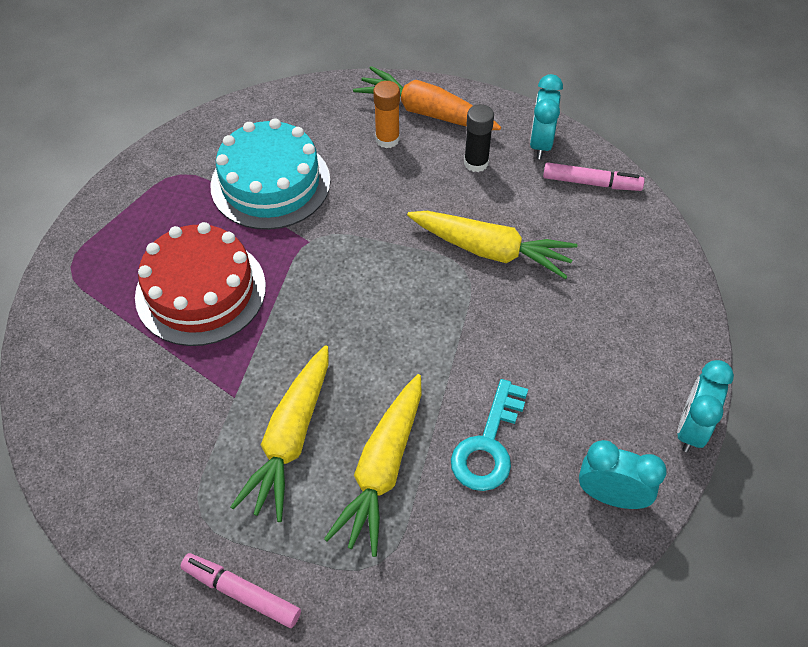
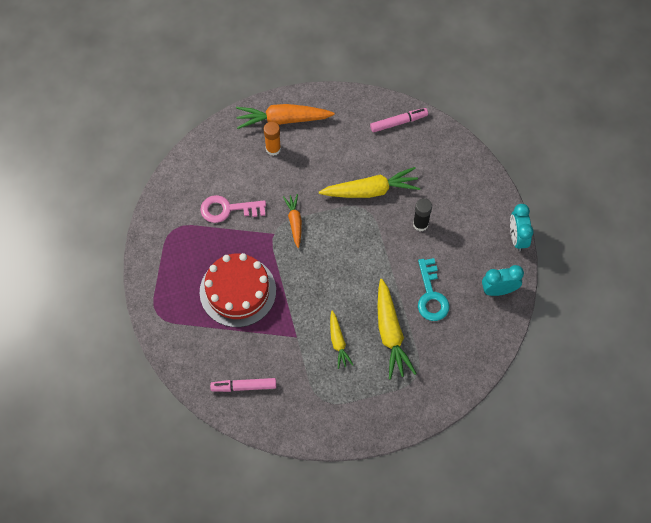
camera: 30 degrees left, 10 degrees up
pink marker [180,553,301,628] -> pink marker moved to [210,378,276,392]
turquoise cake [210,118,330,230] -> pink key [200,195,266,223]
yellow carrot [230,345,329,522] -> yellow carrot [330,311,353,369], size x0.58
black glue stick [464,104,494,172] -> black glue stick moved to [413,198,432,231]
turquoise clock [530,74,563,159] -> none
none -> orange carrot [283,194,302,248]

